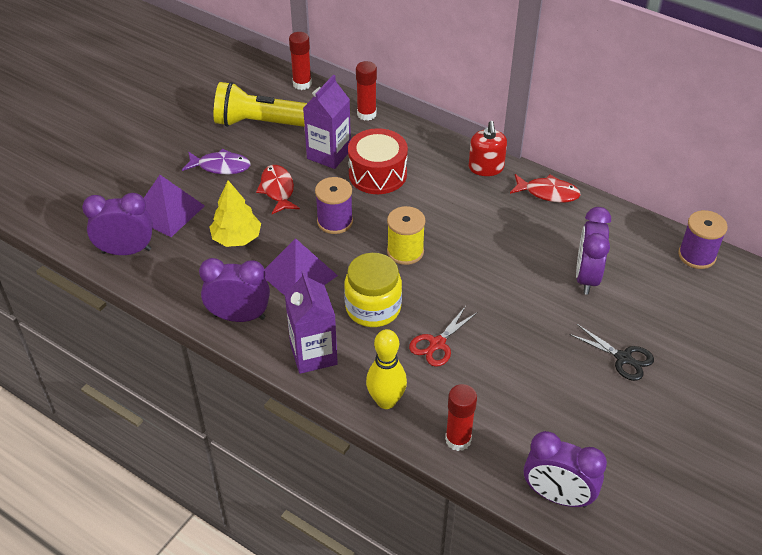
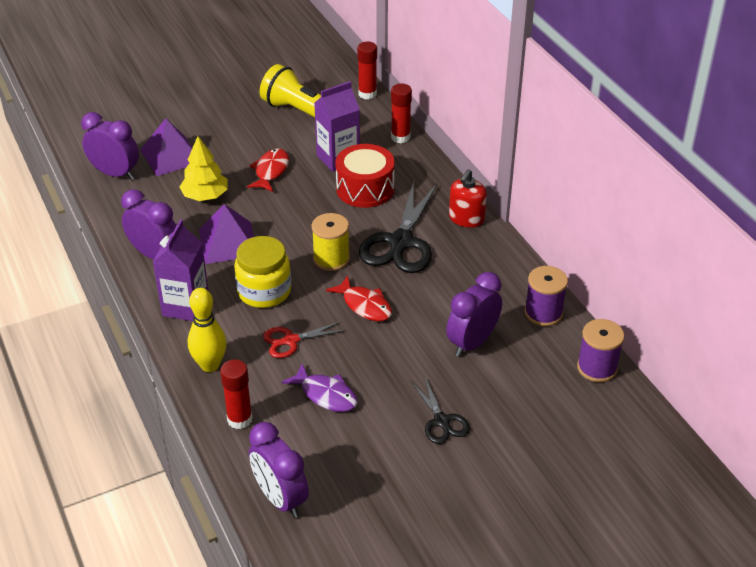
camera: 30 degrees right, 5 degrees down
purple fish [182,148,251,174] -> purple fish moved to [282,364,357,412]
purple spool [315,177,353,234] -> purple spool moved to [525,266,568,326]
red fish [510,174,581,203] -> red fish moved to [326,275,392,321]
none -> black scissors [359,181,437,273]

